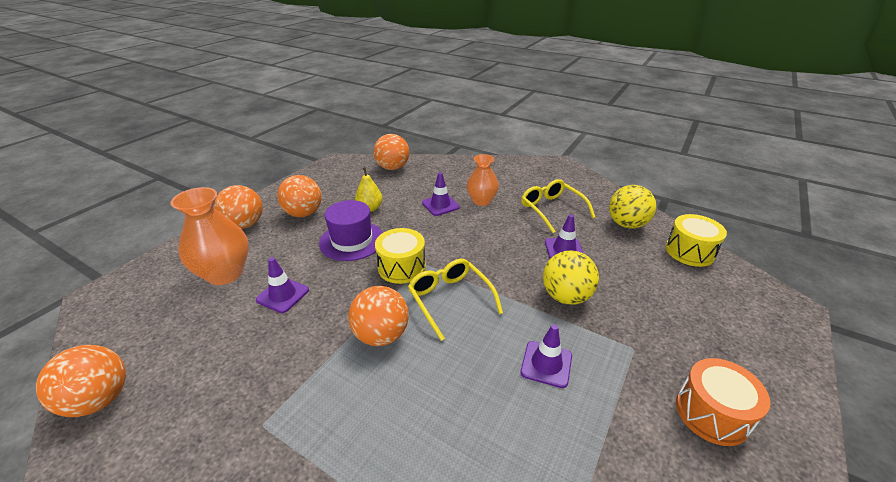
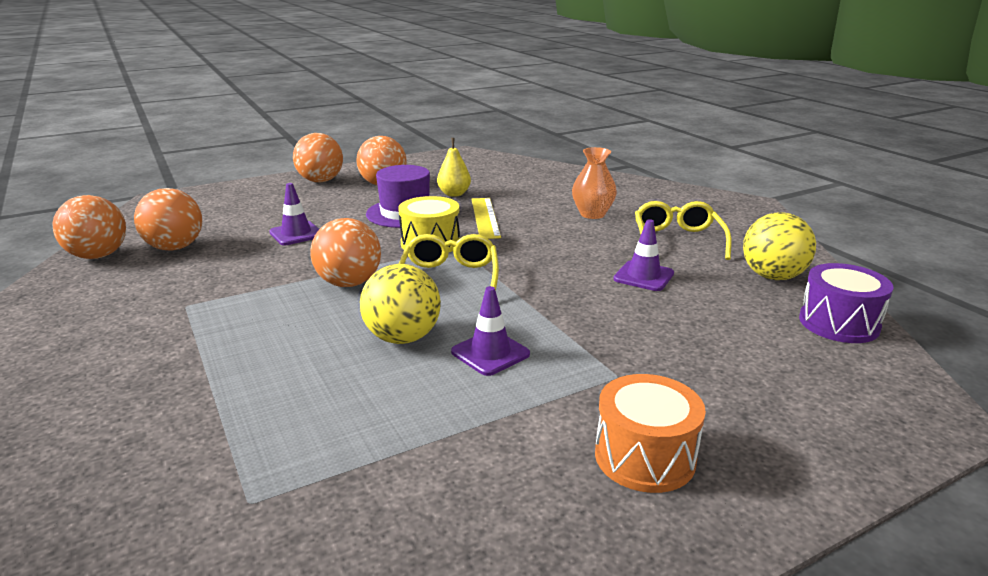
camera: 30 degrees right, 10 degrees down
orange vase [170,187,249,285] -> none
orange ball [373,134,409,170] -> orange ball moved to [134,188,202,251]
purple traffic cone [422,172,460,216] -> none
yellow ball [543,250,599,305] -> yellow ball moved to [360,264,441,344]
yellow drum [665,214,727,267] -> purple drum [799,263,894,343]
none -> yellow ruler [471,198,501,239]

